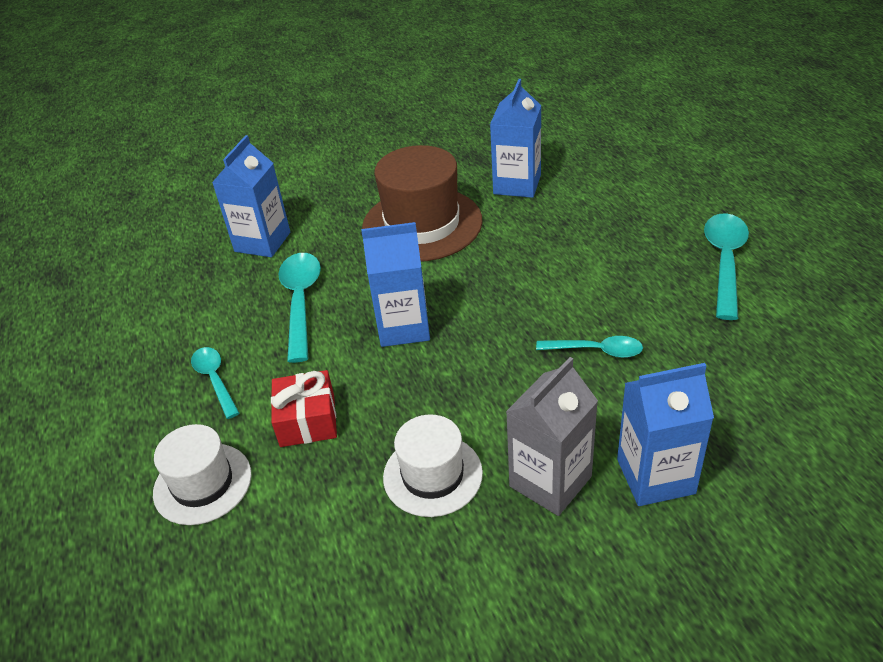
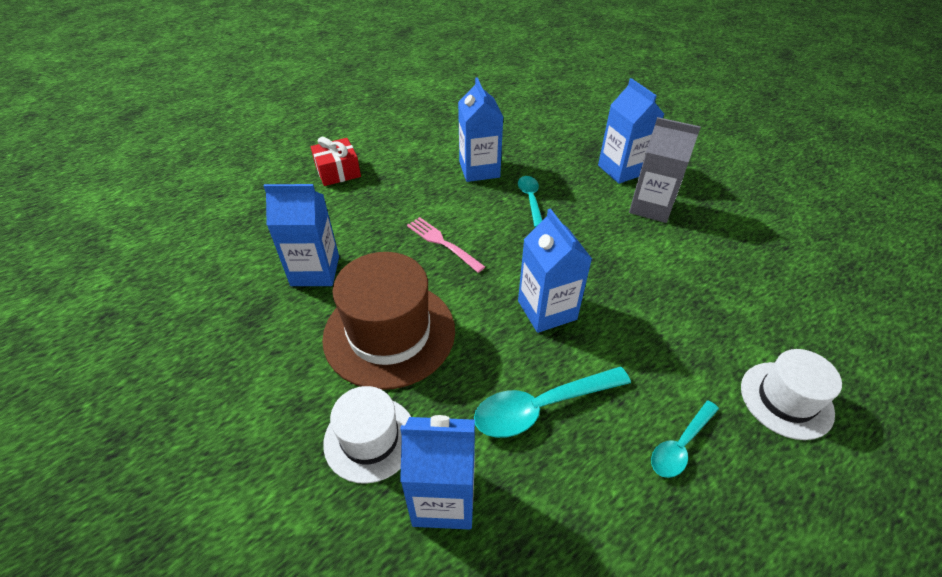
camera: 110 degrees left, 5 degrees up
red gift [271,370,337,447] -> red gift moved to [311,137,361,186]
white hat [383,415,483,517] -> white hat moved to [323,386,411,484]
turquoise spoon [704,213,749,320] -> none
none -> pink fork [407,217,485,273]
none -> blue carton [458,77,503,182]

